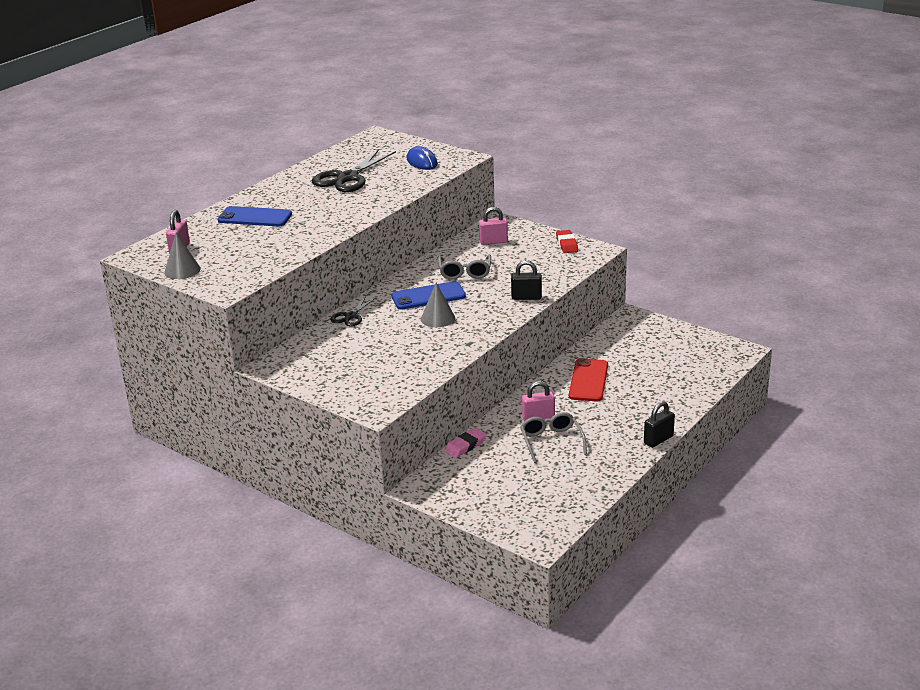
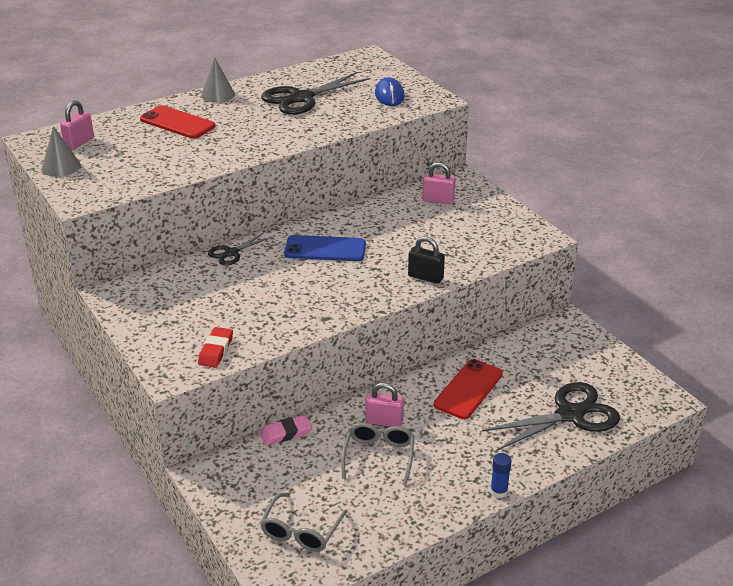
camera: 20 degrees right, 5 degrees up
blue phone [218,206,292,226] -> red phone [140,105,215,139]
grey cone [421,283,455,327] -> grey cone moved to [201,57,235,103]
grey glasses [438,254,491,279] -> grey glasses moved to [260,492,348,552]
red eraser [556,230,578,253] -> red eraser moved to [198,327,233,368]
black padlock [644,401,675,448] -> blue glue stick [490,453,512,498]
none -> black scissors [482,382,620,451]

